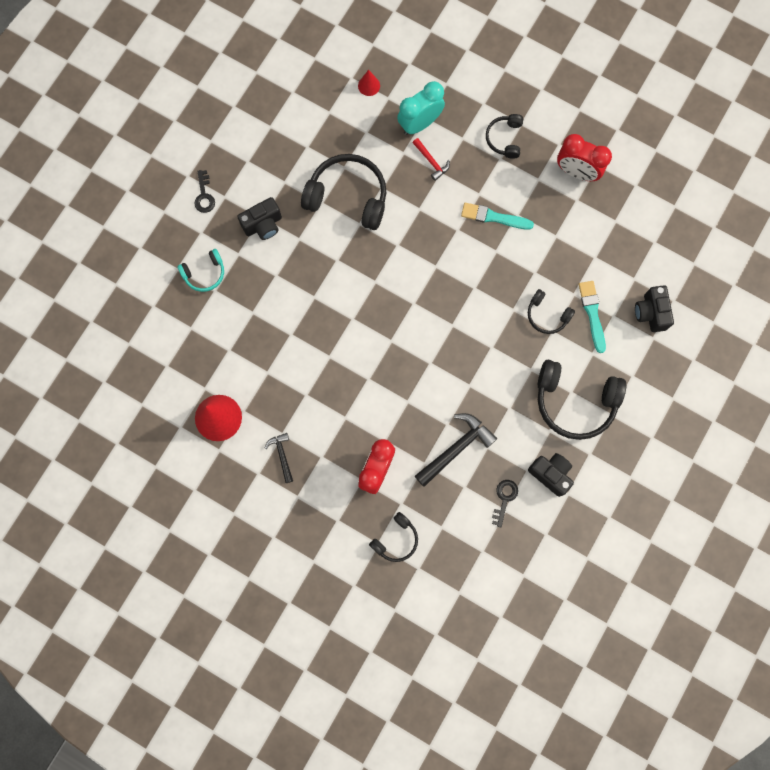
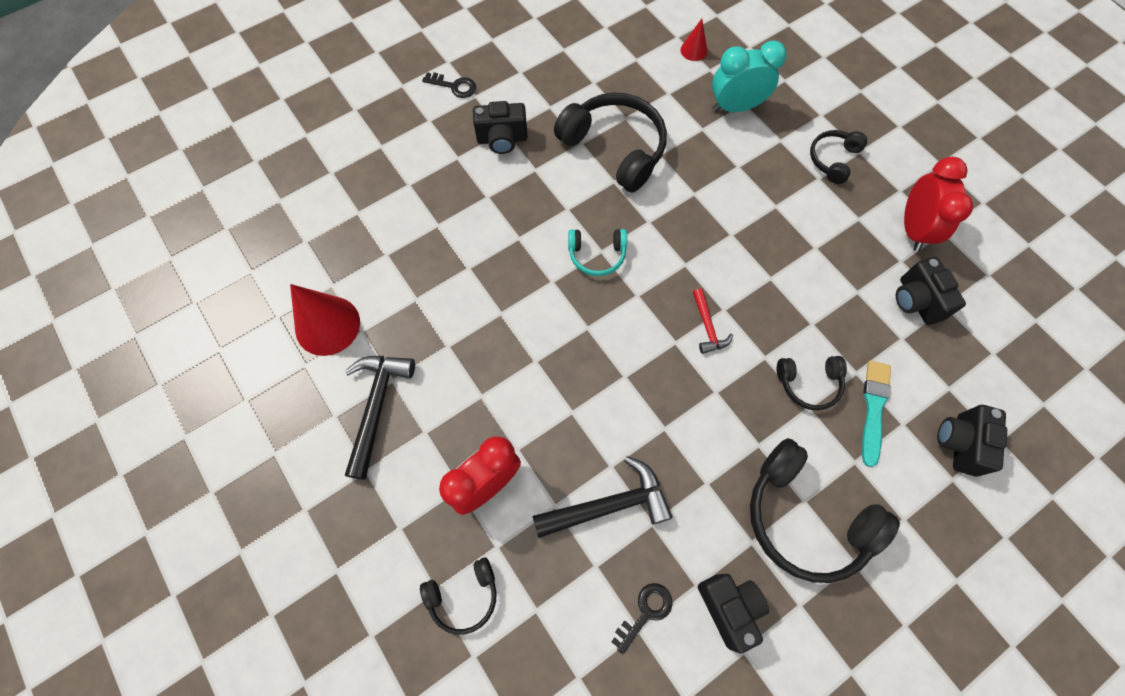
camera: 25 degrees right, 10 degrees down
turquoise headphones [177,249,224,292] -> turquoise headphones moved to [568,229,627,276]
black key [195,170,215,213] -> black key turned 90 degrees counterclockwise [422,72,476,98]
black hammer [264,433,293,483] -> black hammer [344,356,415,480], size x1.80
red hammer [413,138,450,181] -> red hammer moved to [693,289,733,354]
turquoise brush [461,202,534,230] -> none
black headphones [528,289,575,334] -> black headphones turned 60 degrees counterclockwise [777,356,847,410]
red clock [557,134,612,181] -> red clock turned 135 degrees counterclockwise [904,157,973,252]
none -> black camera [896,257,966,325]

